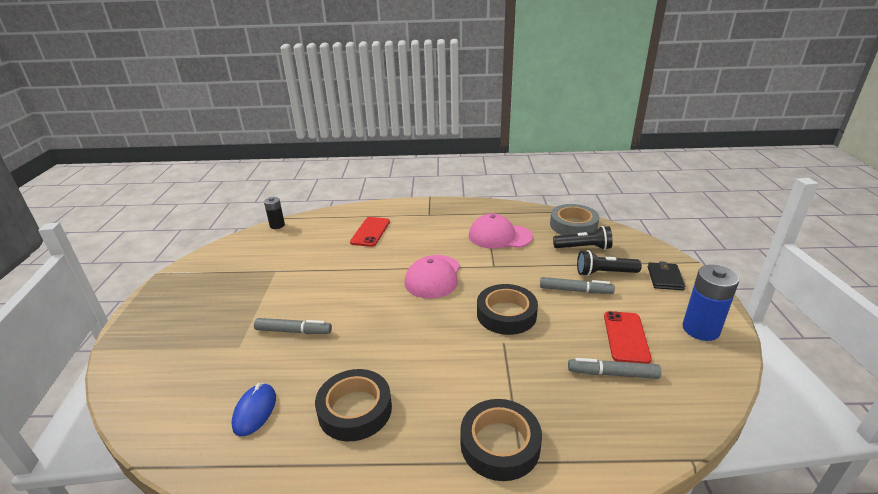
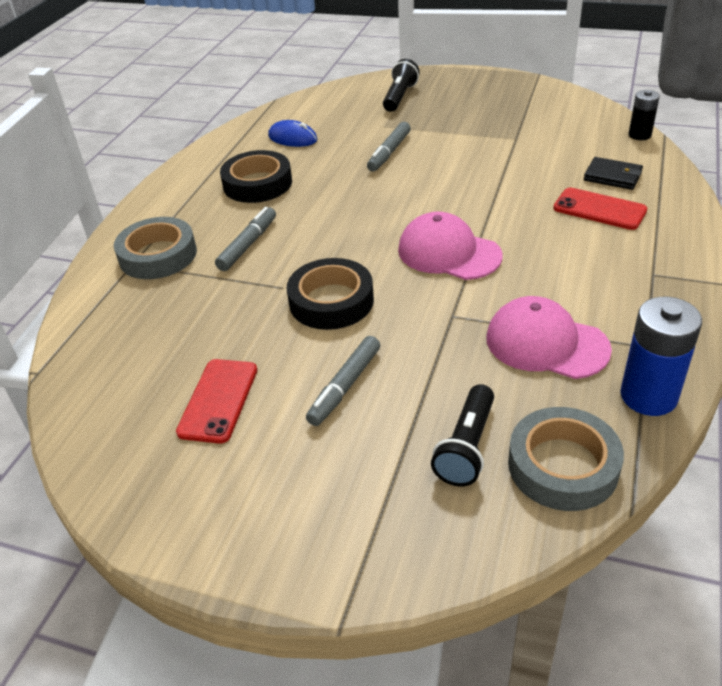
camera: 110 degrees right, 10 degrees up
black tape [460,399,542,481] -> grey tape [114,217,197,279]
pink cap [469,213,533,249] -> pink cap turned 90 degrees counterclockwise [486,296,612,379]
grey marker [568,358,661,379] -> grey marker moved to [215,207,276,271]
black flashlight [577,250,642,276] -> black flashlight moved to [383,59,420,112]
red phone [604,311,652,364] -> red phone turned 75 degrees clockwise [176,359,257,444]
black wallet [648,261,685,290] -> black wallet moved to [584,157,643,190]
blue battery [682,265,739,341] -> blue battery moved to [620,297,702,416]

